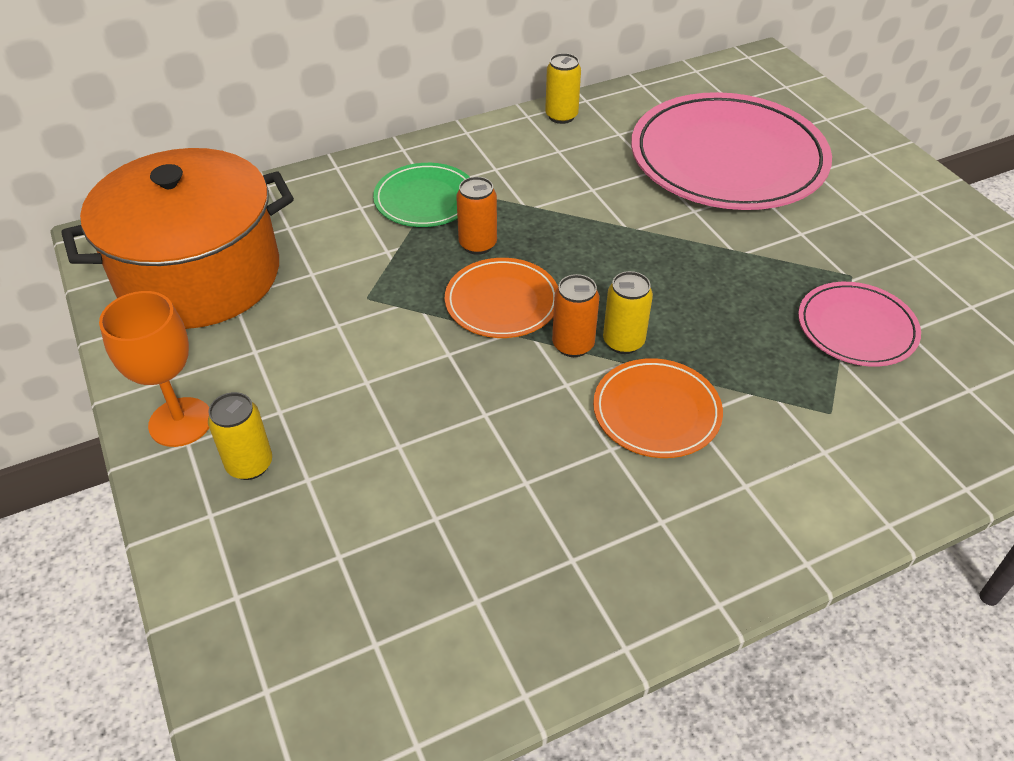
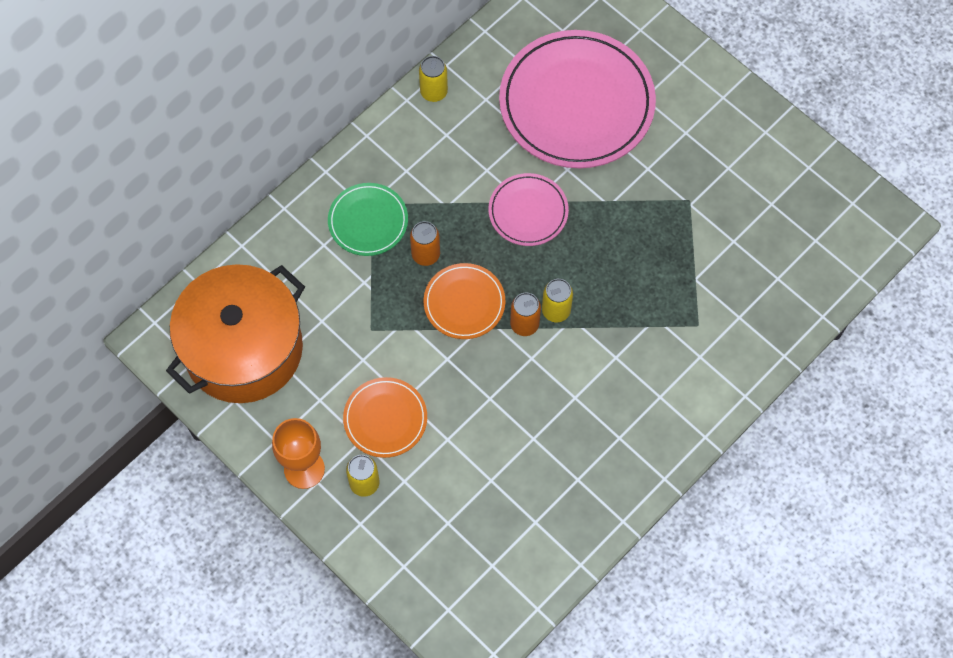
camera: 20 degrees left, 20 degrees up
orange plate [593,358,723,458] -> orange plate moved to [343,377,427,458]
pink plate [798,282,921,367] -> pink plate moved to [488,173,569,246]

